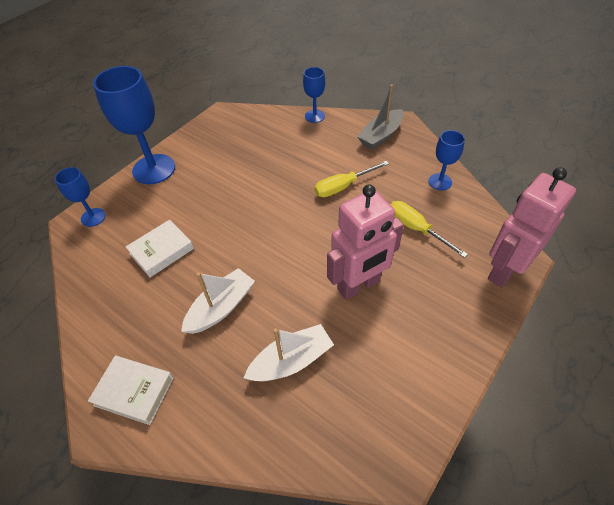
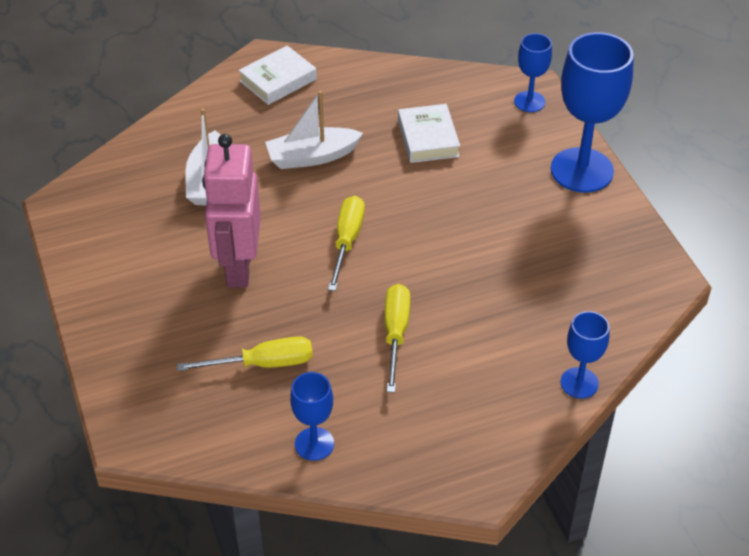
camera: 120 degrees right, 5 degrees down
white boat [181,268,255,334] -> white boat turned 90 degrees clockwise [265,90,363,169]
grey boat [357,84,404,150] -> none
pink robot [488,167,576,288] -> none
none -> yellow screwdriver [328,196,365,291]

